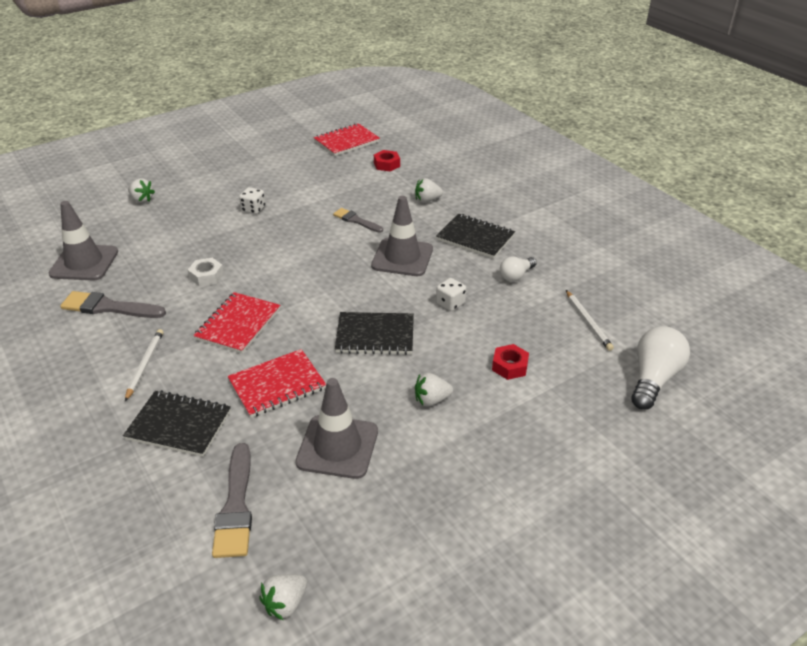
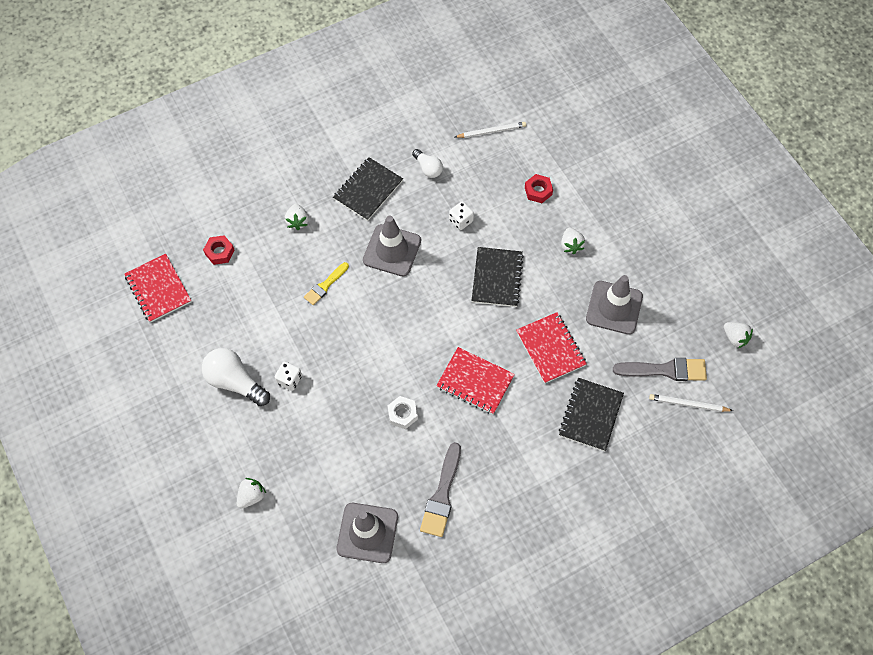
camera: 85 degrees left, 25 degrees up
white pencil [125,329,164,401] -> white pencil moved to [649,394,733,412]
grey brush [333,208,383,233] -> yellow brush [304,262,349,305]
white light bulb [631,326,690,409] -> white light bulb moved to [202,348,270,406]

